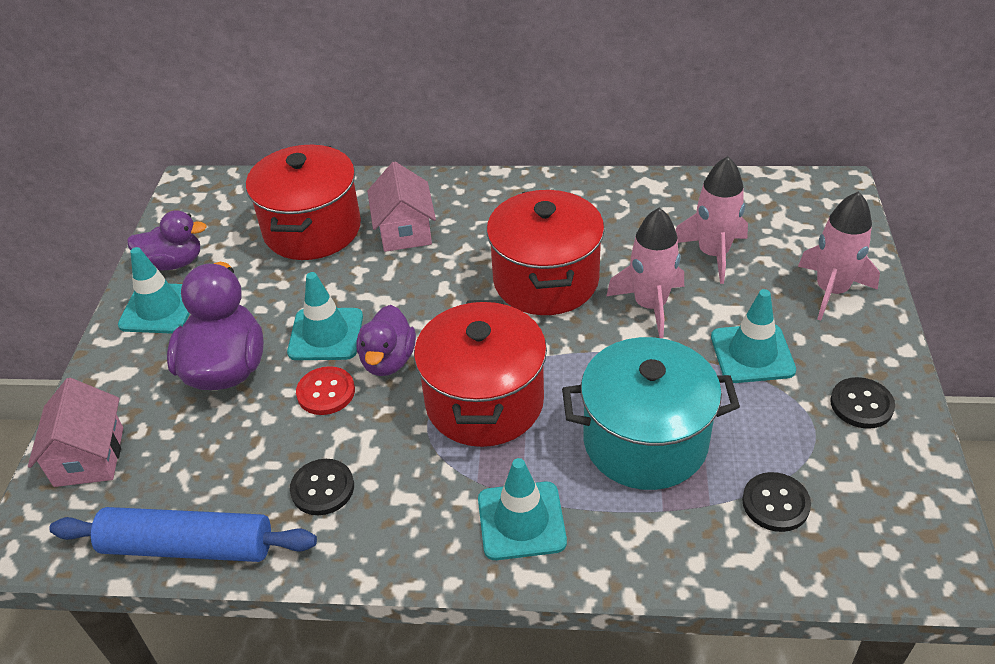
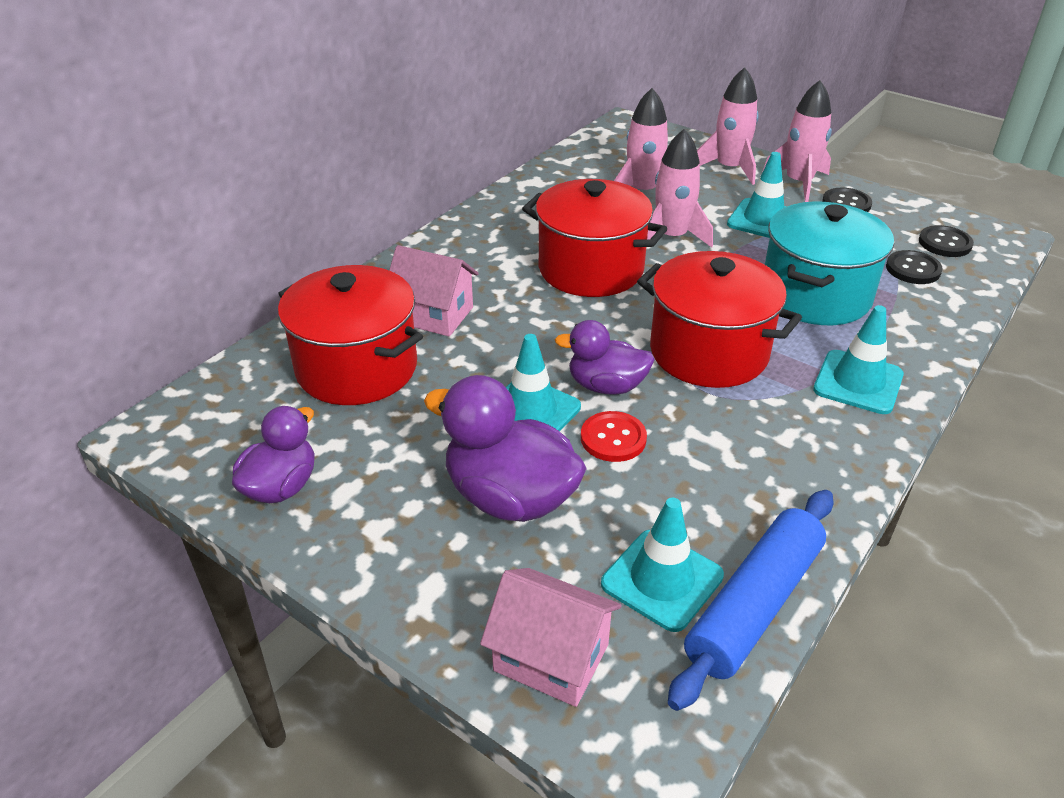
camera: 60 degrees left, 5 degrees down
turquoise traffic cone [118,247,190,334] -> turquoise traffic cone moved to [601,498,724,632]
black button [290,459,354,515] -> black button moved to [919,225,974,257]
purple duck [356,305,416,376] -> purple duck turned 150 degrees clockwise [554,320,655,395]
none -> pink rocket [762,80,832,202]

